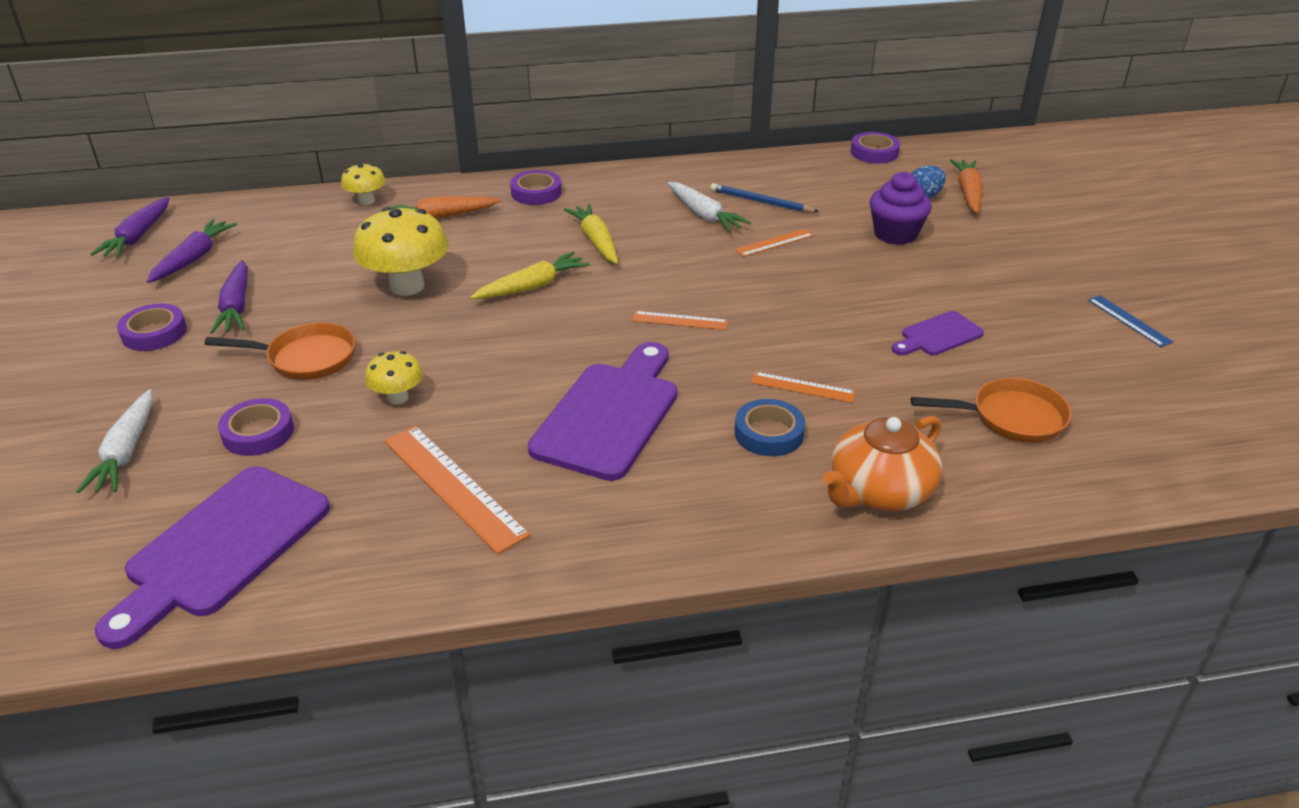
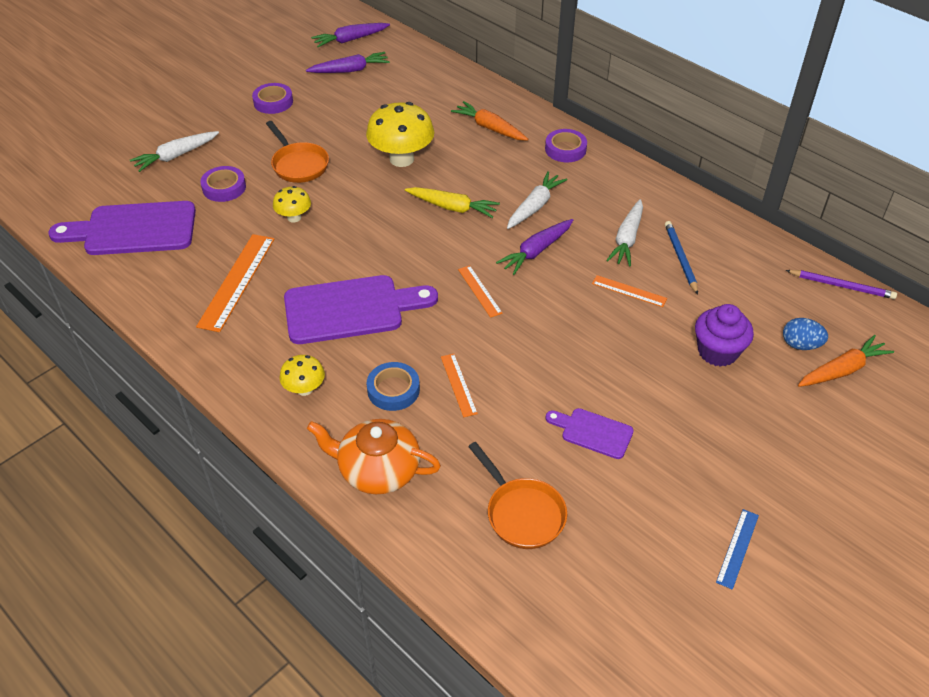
camera: 55 degrees right, 10 degrees up
purple carrot [210,260,248,334] -> purple carrot moved to [496,219,573,275]
yellow mushroom [341,164,386,205] -> yellow mushroom moved to [279,355,325,396]
yellow carrot [564,204,618,264] -> white carrot [507,171,568,229]
purple tape [851,132,900,163] -> purple pencil [785,270,897,299]

